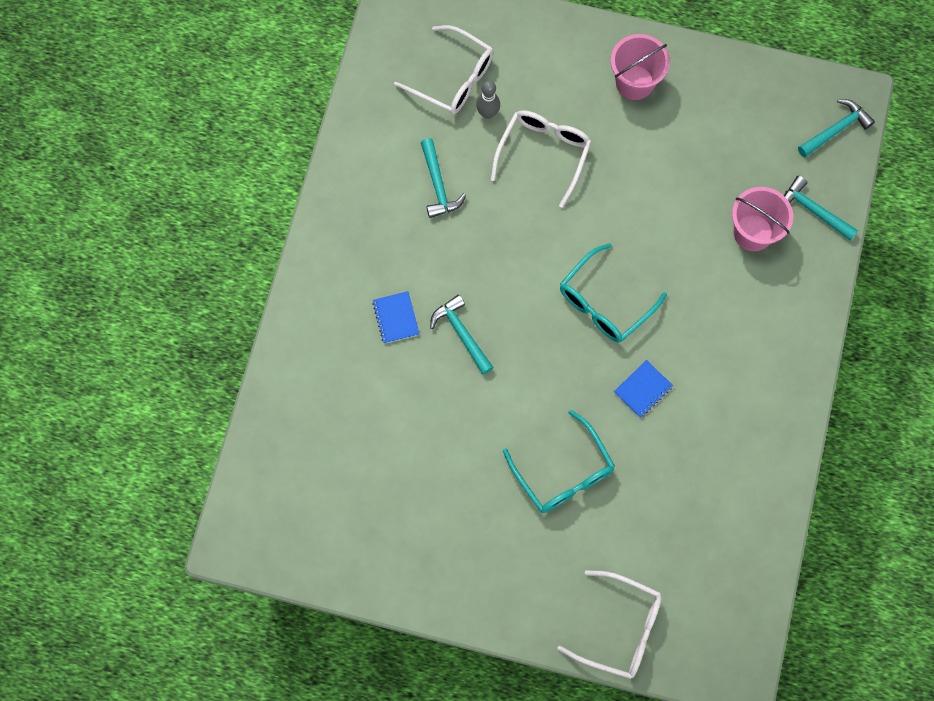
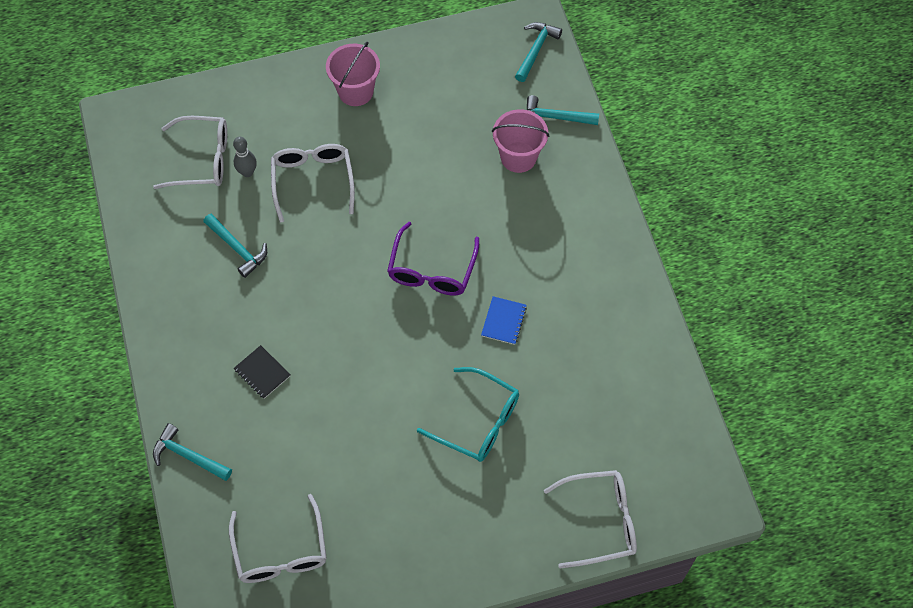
camera: 30 degrees left, 10 degrees down
blue notebook [372,291,420,344] -> black notebook [234,345,291,399]
turquoise hammer [430,294,494,375] -> turquoise hammer moved to [153,423,232,481]
turquoise glasses [560,243,667,343] -> purple glasses [387,222,479,296]
none -> white glasses [229,494,327,583]

